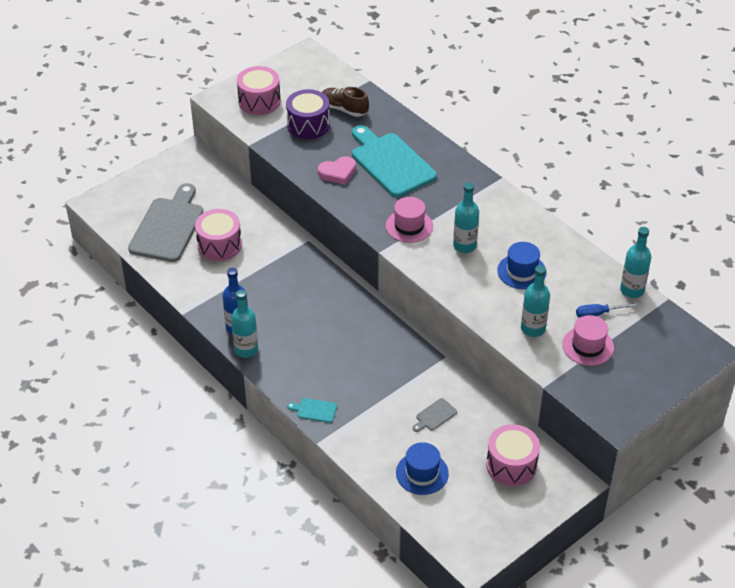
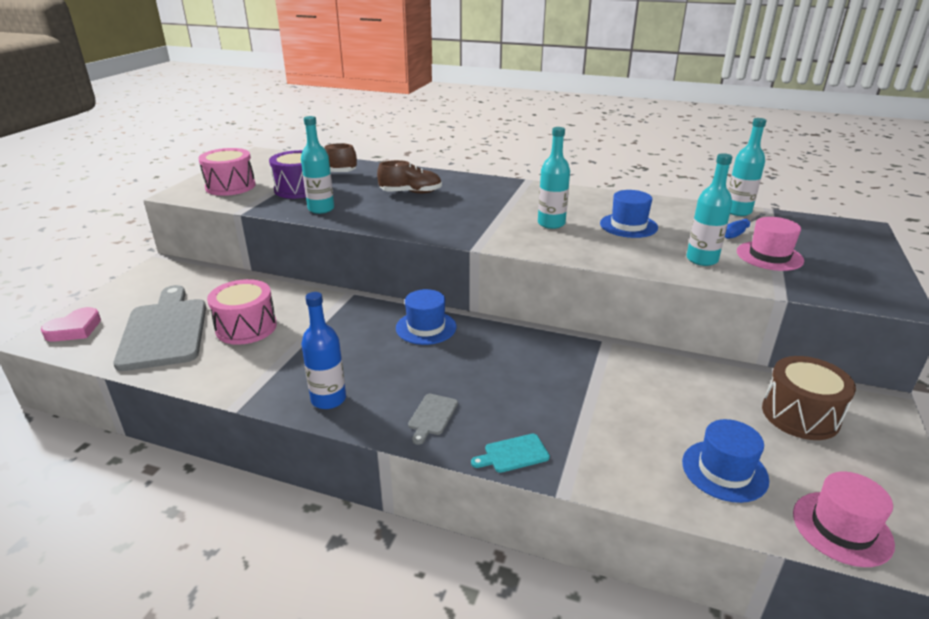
camera: 30 degrees left, 15 degrees down
turquoise bottle [231,290,258,358] -> turquoise bottle moved to [301,116,334,214]
pink heart [318,156,356,185] -> pink heart moved to [41,307,101,342]
turquoise cutting board [352,125,437,197] -> brown shoe [377,160,442,194]
pink hat [386,197,433,243] -> pink hat moved to [793,471,895,567]
grey cutting board [413,398,457,432] -> grey cutting board moved to [408,394,458,445]
pink drum [486,424,540,486] -> brown drum [762,356,856,440]
none -> blue hat [396,289,456,345]

